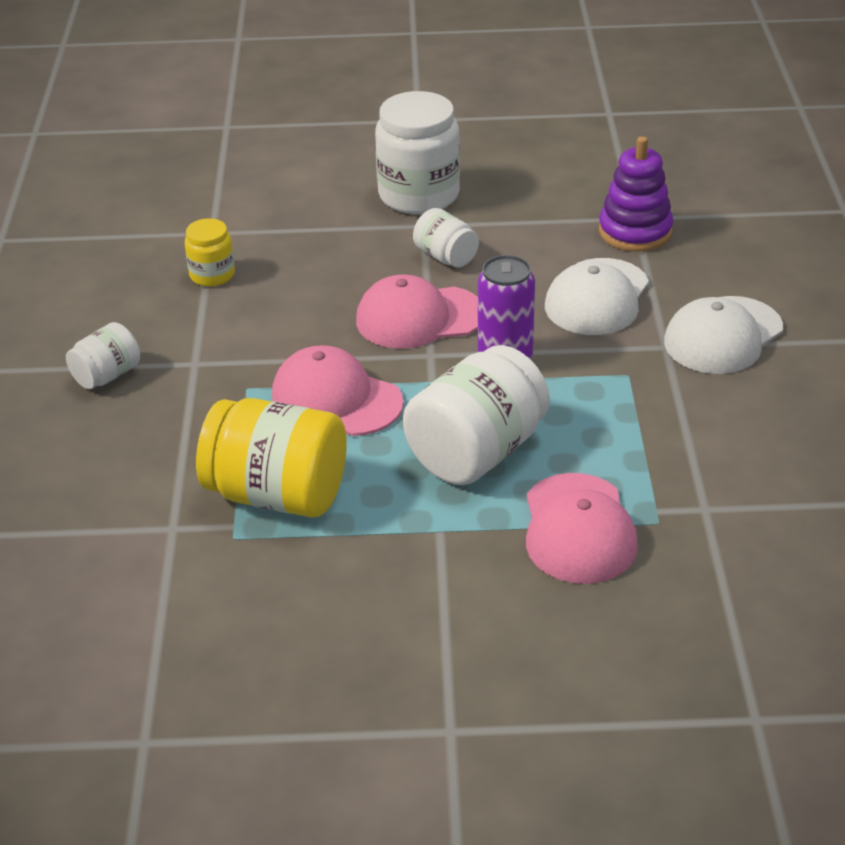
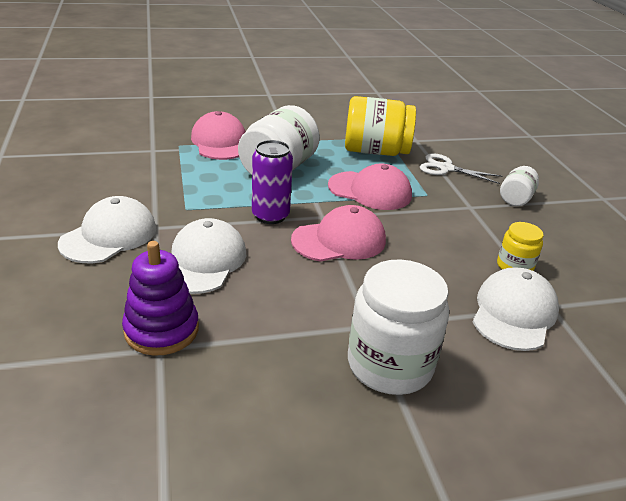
camera: 165 degrees right, 5 degrees down
white jar [413,208,479,267] -> none
none -> white scissors [420,153,502,184]
none -> white cap [473,267,559,351]

